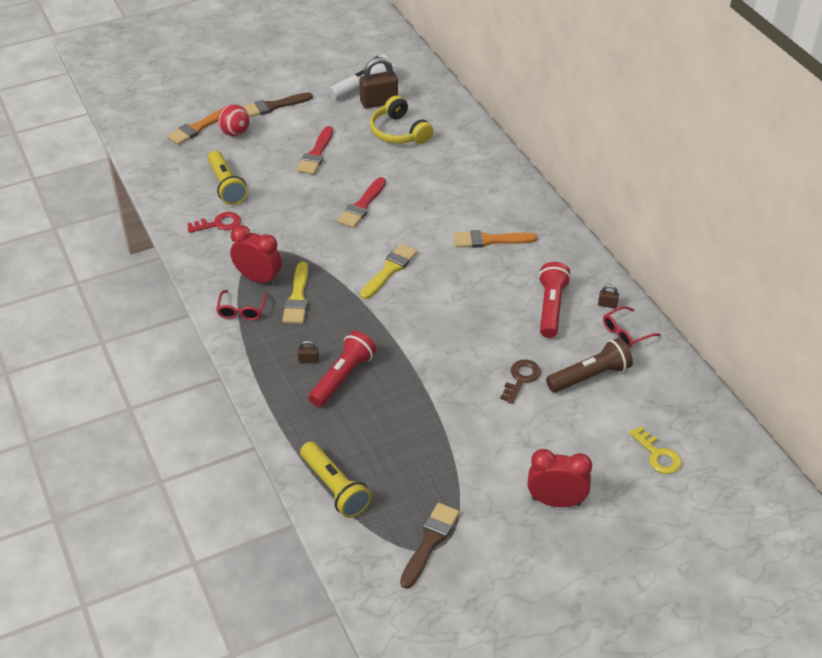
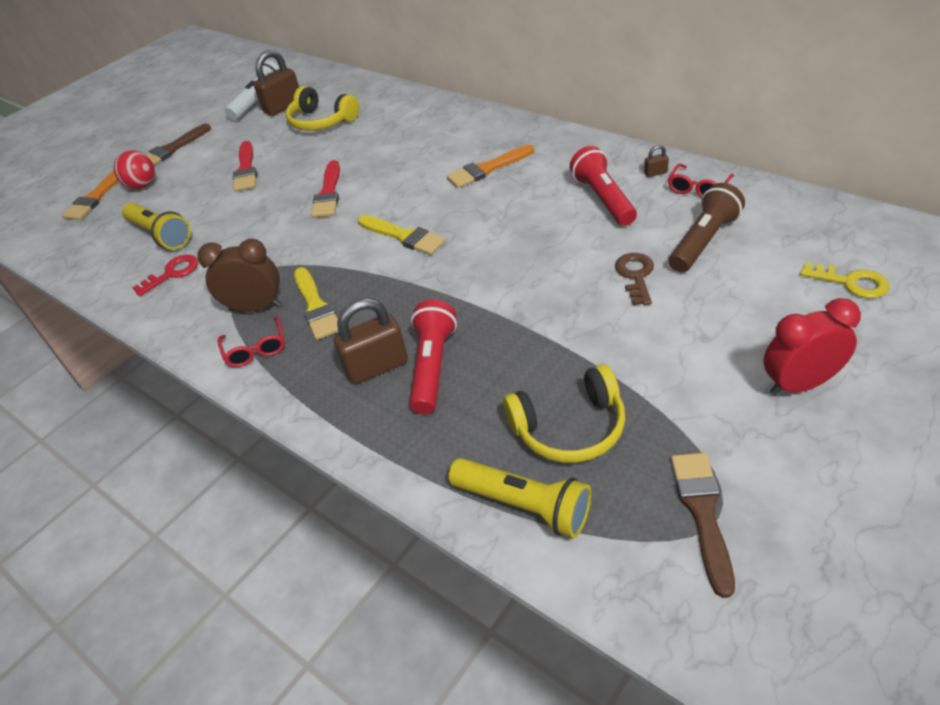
camera: 20 degrees left, 0 degrees up
red clock [230,225,282,286] -> brown clock [197,239,281,312]
brown padlock [298,340,319,363] -> brown padlock [334,298,408,384], size x2.29
yellow brush [360,244,418,299] -> yellow brush turned 120 degrees clockwise [358,215,446,255]
none -> yellow headphones [503,364,625,463]

